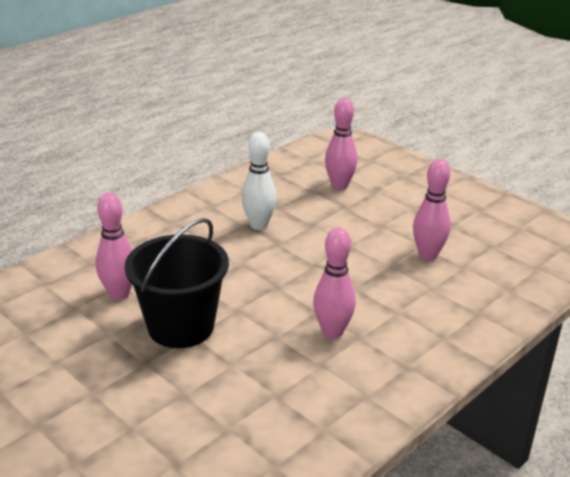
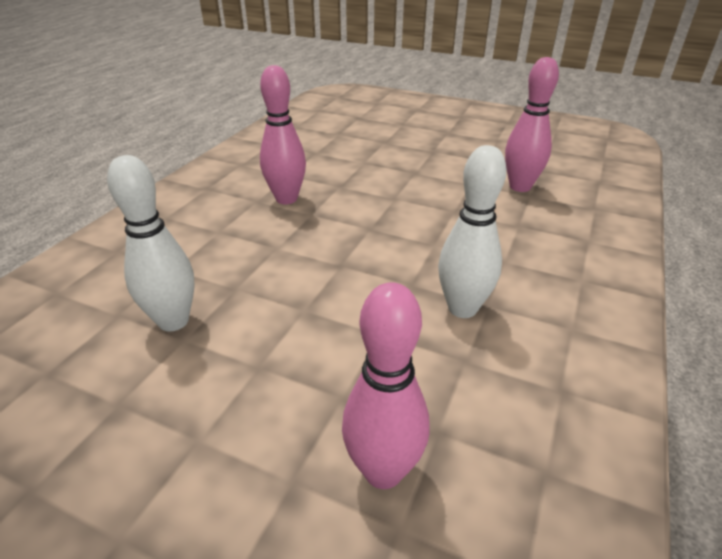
camera: 160 degrees right, 5 degrees up
black bucket [124,218,229,348] -> none
pink bowling pin [413,159,451,260] -> white bowling pin [107,155,195,332]

